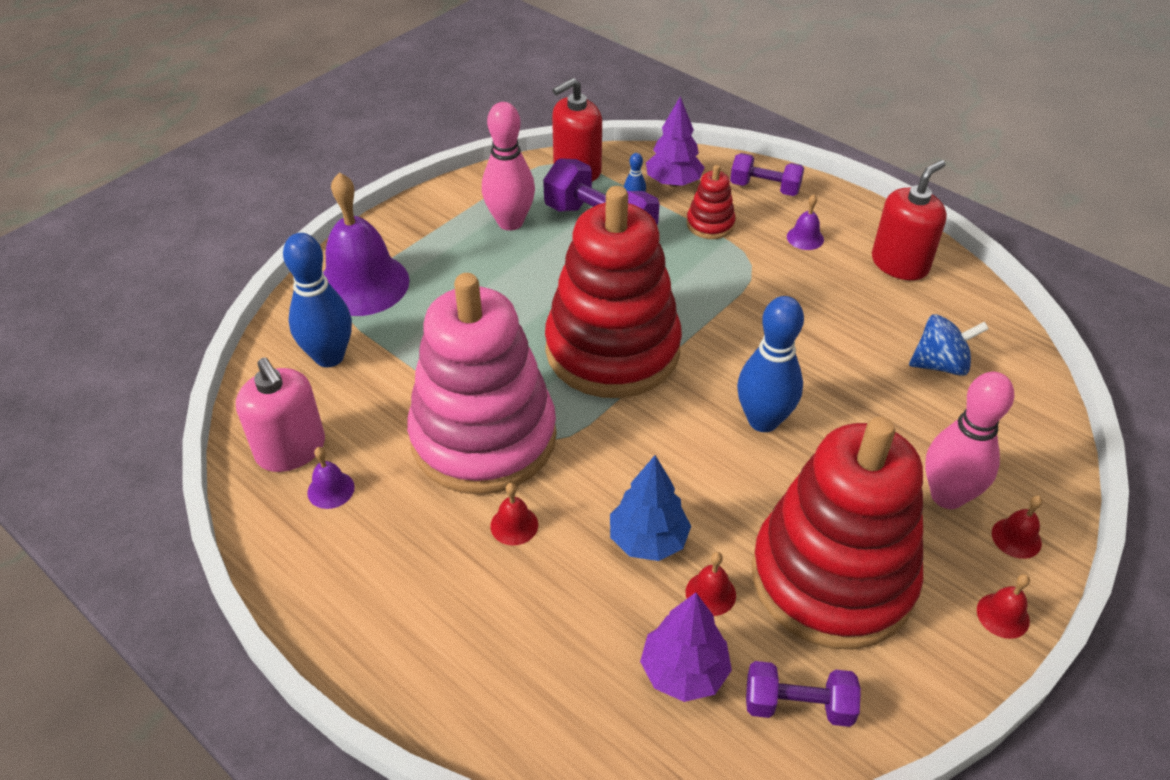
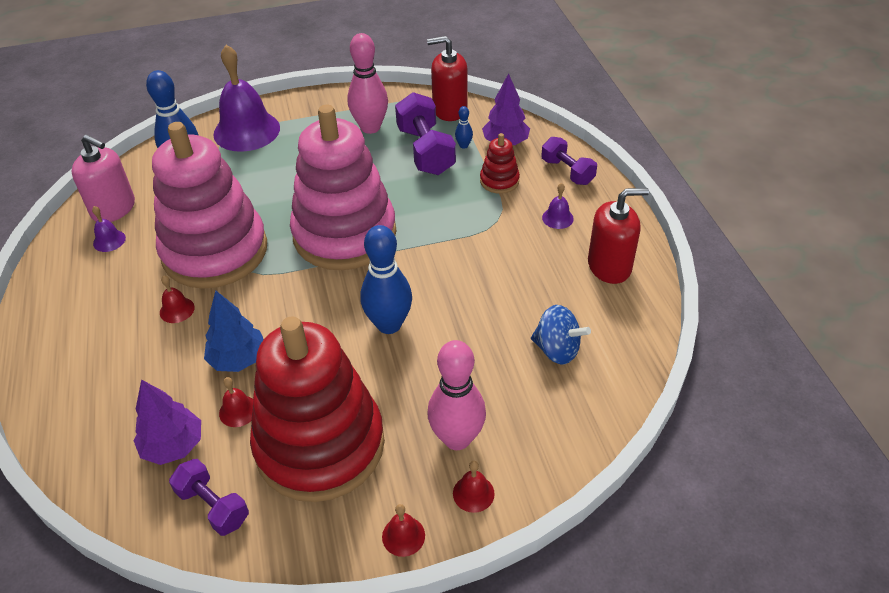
camera: 35 degrees right, 0 degrees up
pink soap dispenser [236,357,325,472] -> pink soap dispenser turned 60 degrees counterclockwise [71,134,135,222]
red stacking toy [545,186,682,398] -> pink stacking toy [290,105,396,270]

